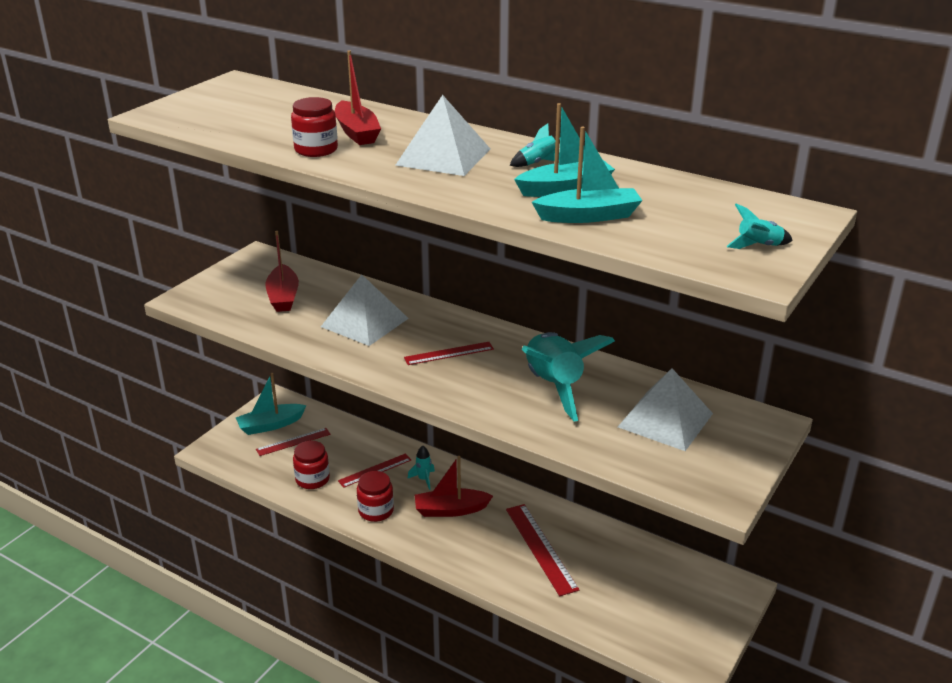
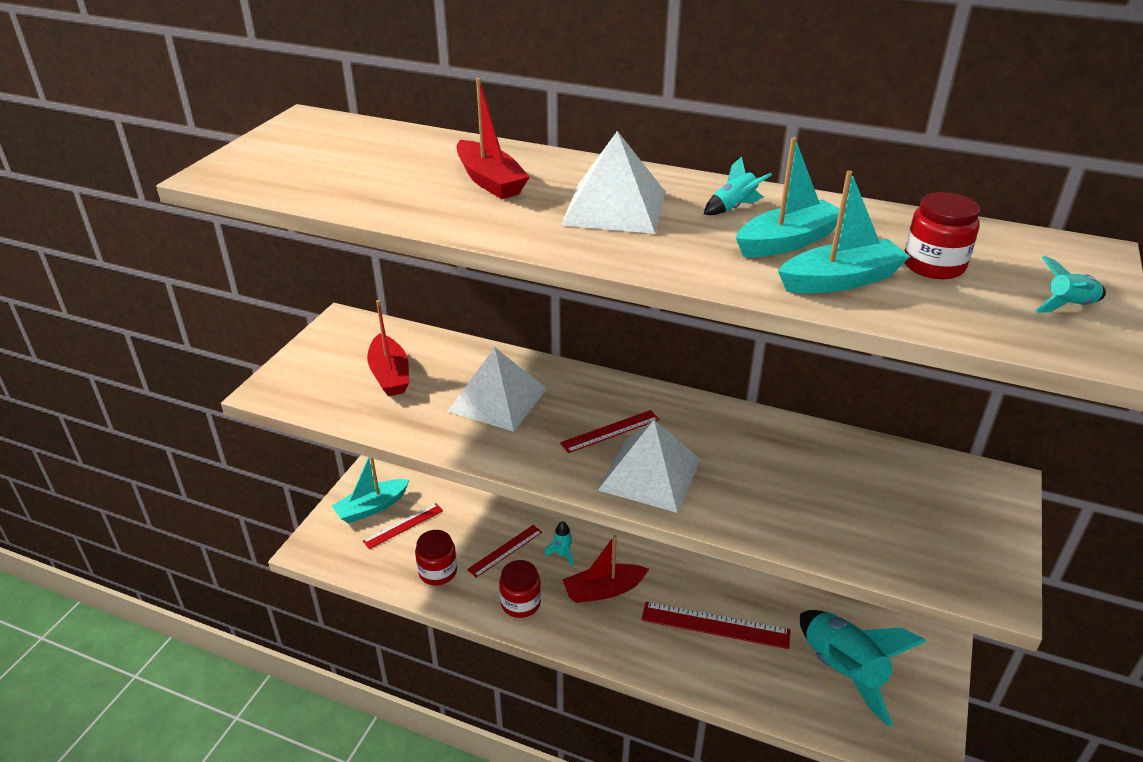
camera: 10 degrees left, 5 degrees up
red jar [291,97,338,157] -> red jar moved to [904,192,980,279]
red ruler [506,504,580,596] -> red ruler turned 45 degrees counterclockwise [642,602,791,649]
turquoise rocket [521,332,615,422] -> turquoise rocket moved to [800,610,927,727]
white pyramid [618,368,713,451] -> white pyramid moved to [598,420,701,513]

